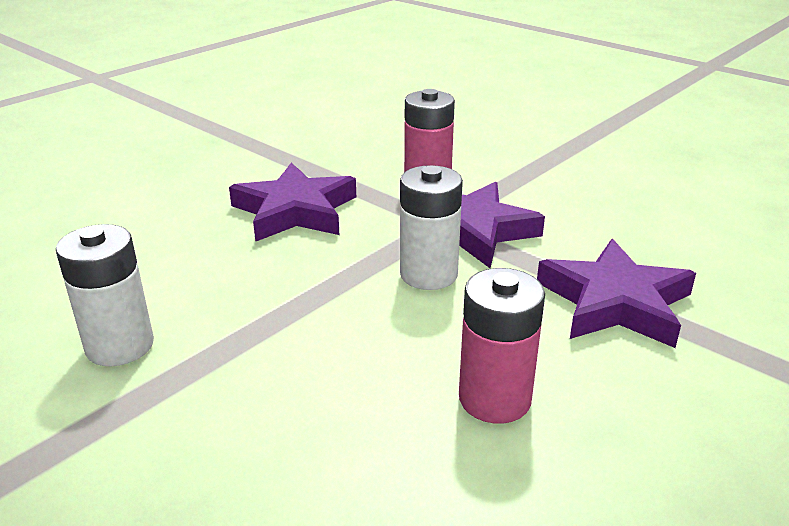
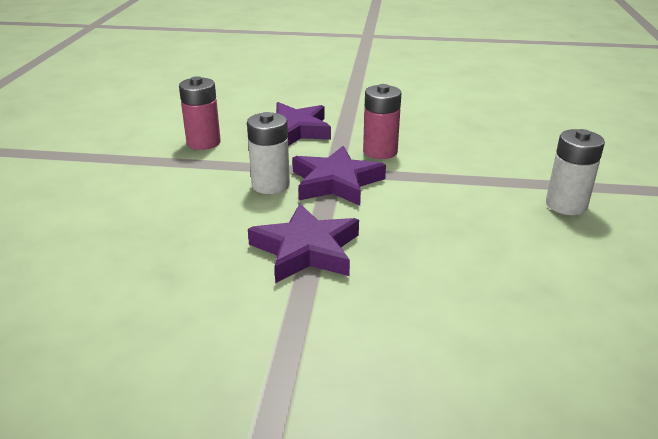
camera: 55 degrees right, 0 degrees up
white battery [56,224,154,366] -> white battery moved to [546,129,605,215]
pink battery [459,268,545,424] -> pink battery moved to [179,76,221,150]

